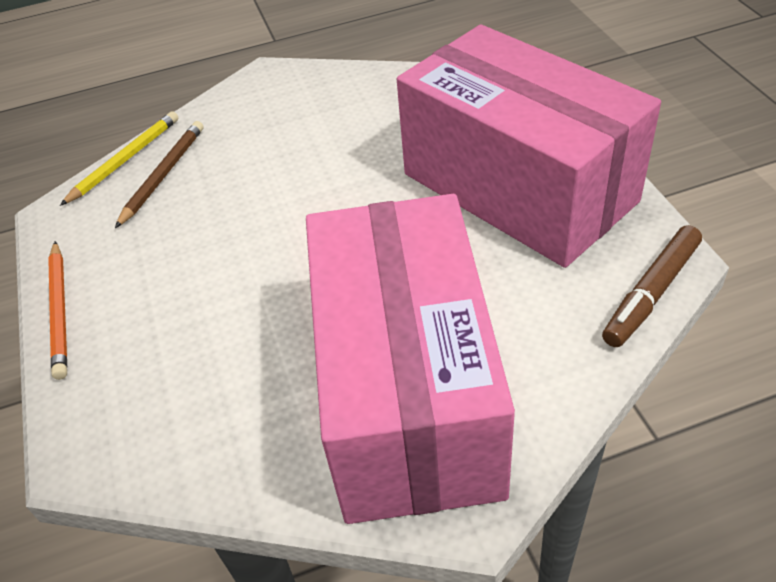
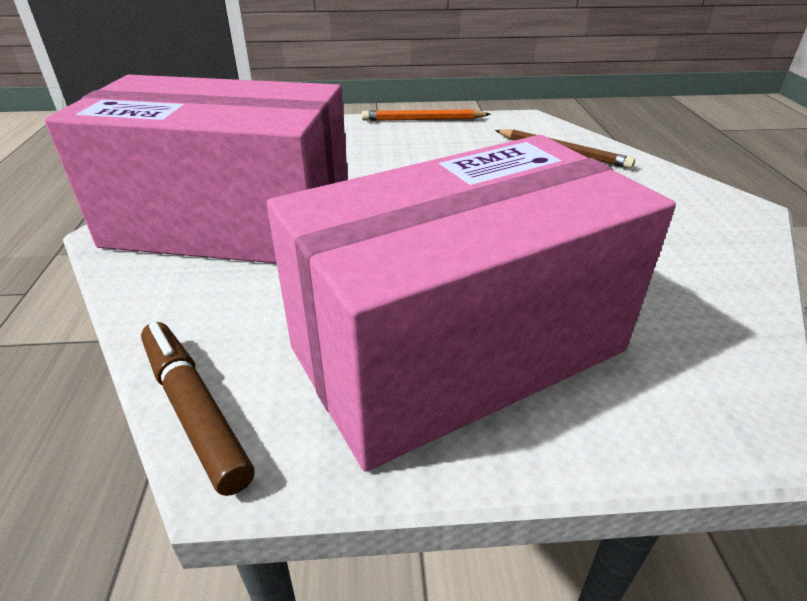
camera: 100 degrees right, 10 degrees down
yellow pencil [60,111,179,206] -> none

